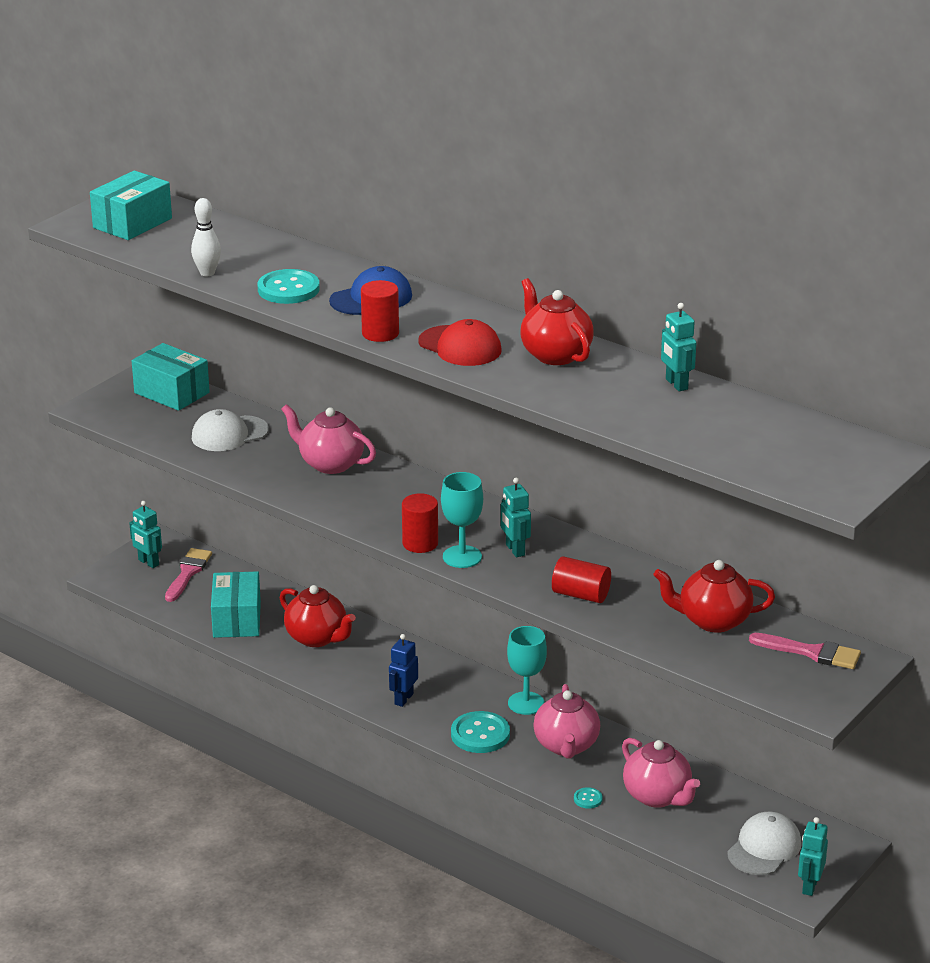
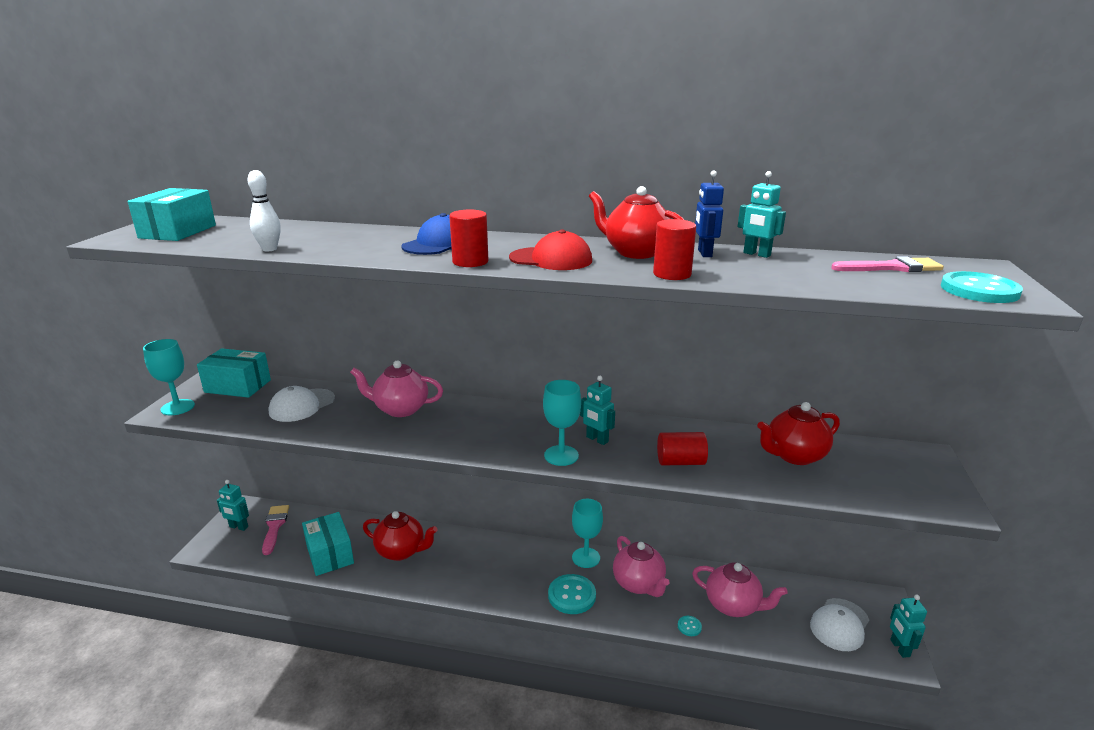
camera: 25 degrees left, 5 degrees down
turquoise button [258,269,320,304] -> turquoise button moved to [941,271,1023,303]
blue robot [389,634,418,707] -> blue robot moved to [695,170,724,257]
red cylinder [402,493,438,553] -> red cylinder moved to [653,219,696,280]
white cap [727,812,802,875] -> white cap turned 150 degrees counterclockwise [810,598,869,651]
pink brush [749,633,861,669] -> pink brush moved to [831,256,944,272]
none -> turquoise goblet [143,339,195,415]

